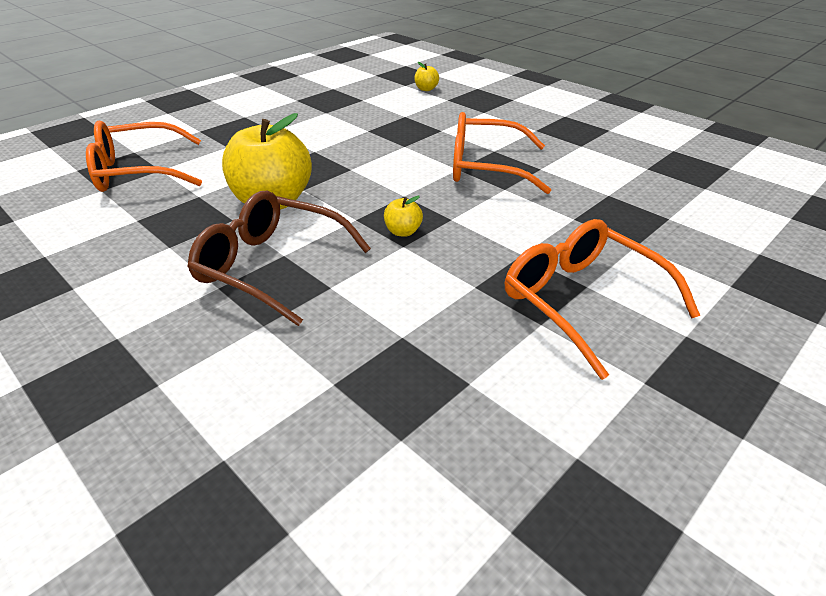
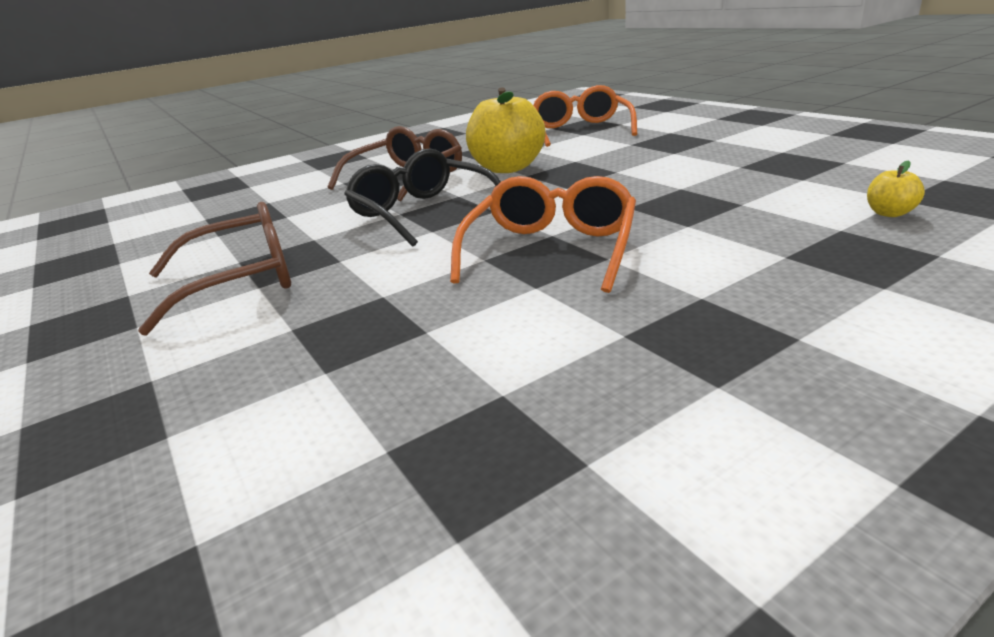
camera: 105 degrees right, 10 degrees down
yellow apple [384,196,423,237] -> black glasses [344,148,501,247]
orange glasses [505,219,700,380] -> brown glasses [138,202,291,336]

